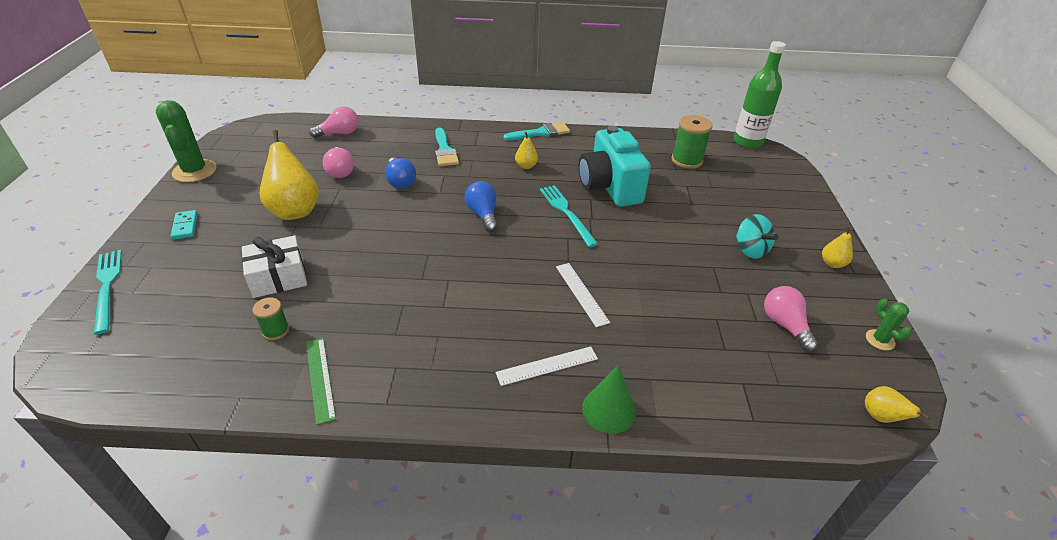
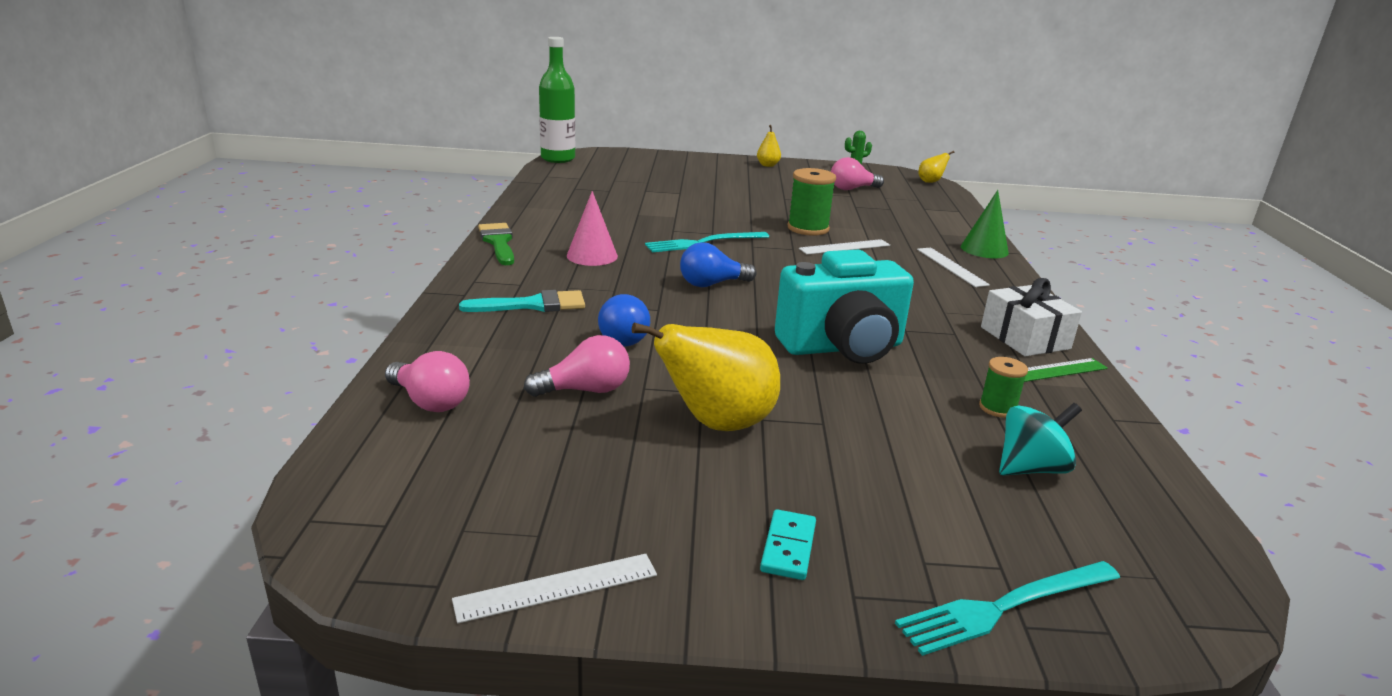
camera: 90 degrees left, 15 degrees down
green cactus [156,100,216,182] -> white ruler [452,554,657,624]
turquoise domino [171,210,198,240] -> turquoise domino turned 60 degrees counterclockwise [760,509,816,580]
white gift [242,236,307,298] -> white gift moved to [981,278,1082,357]
pink light bulb [309,106,359,138] -> pink light bulb turned 150 degrees clockwise [385,351,470,412]
blue light bulb [385,157,416,189] -> blue light bulb turned 120 degrees clockwise [598,294,650,346]
turquoise brush [504,122,570,140] -> green brush [478,223,514,265]
yellow pear [515,132,538,169] -> pink cone [567,191,618,266]
turquoise camera [579,126,651,207] -> turquoise camera moved to [775,250,914,364]
green spool [671,115,713,169] -> green spool moved to [788,168,836,236]
turquoise spinning top [736,214,778,259] -> turquoise spinning top moved to [999,403,1082,476]

